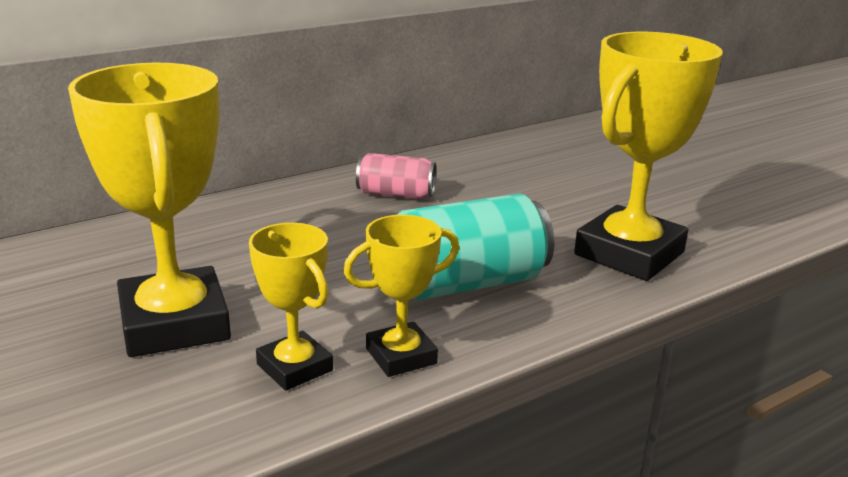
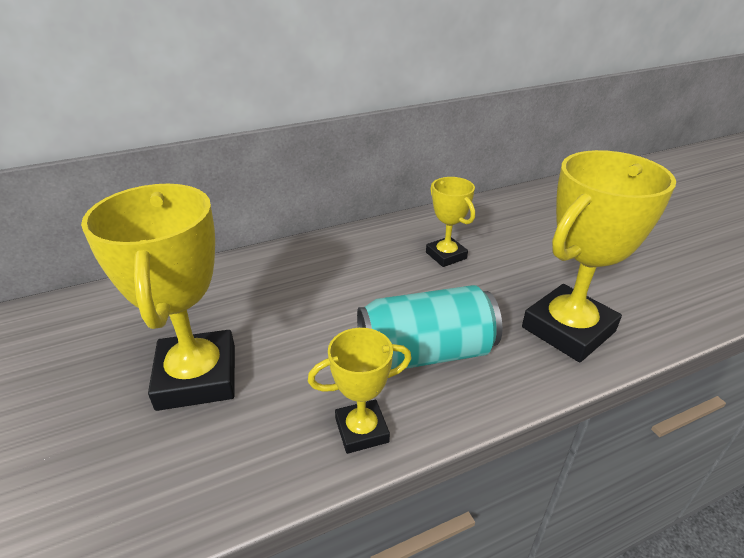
camera: 10 degrees right, 10 degrees up
yellow trophy [249,223,333,391] -> yellow trophy moved to [426,177,475,267]
pink can [356,153,437,199] -> none

